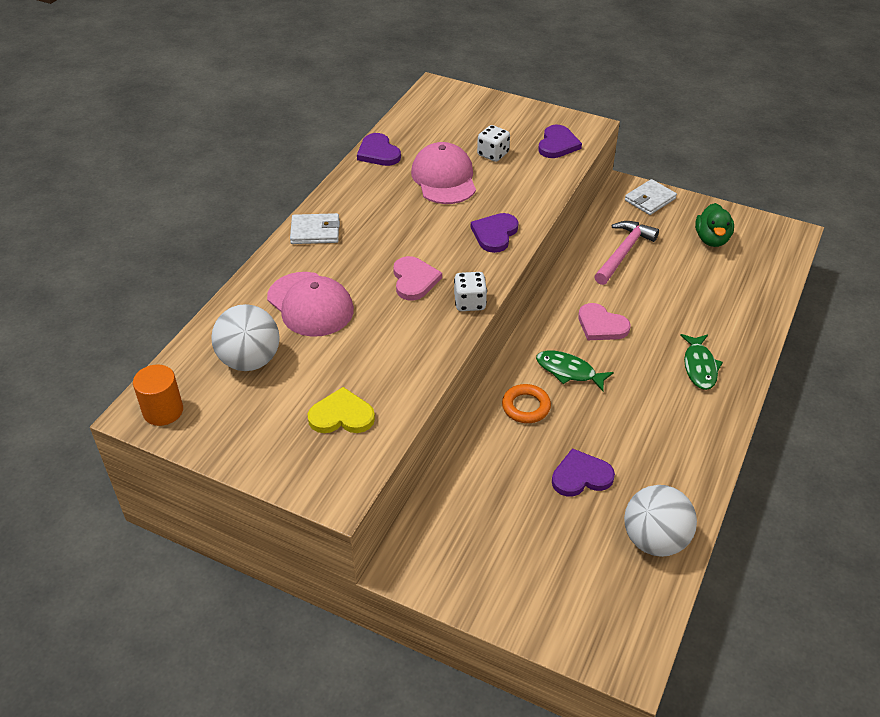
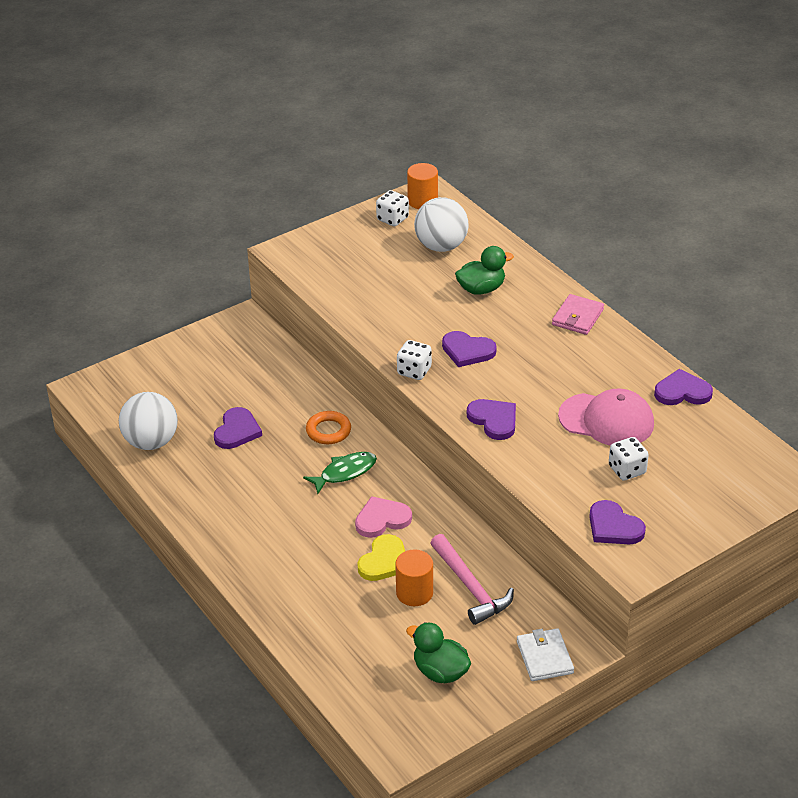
camera: 120 degrees right, 5 degrees down
pink cap [267,272,354,337] -> green duck [455,246,514,295]
white wallet [290,213,340,244] -> pink wallet [552,294,604,335]
yellow heart [307,387,375,433] -> yellow heart moved to [357,534,405,581]
pink heart [393,256,442,301] -> purple heart [442,331,497,367]
green fish [680,334,723,390] -> none
none -> white dice [376,190,409,226]
none -> orange cylinder [395,549,433,606]

